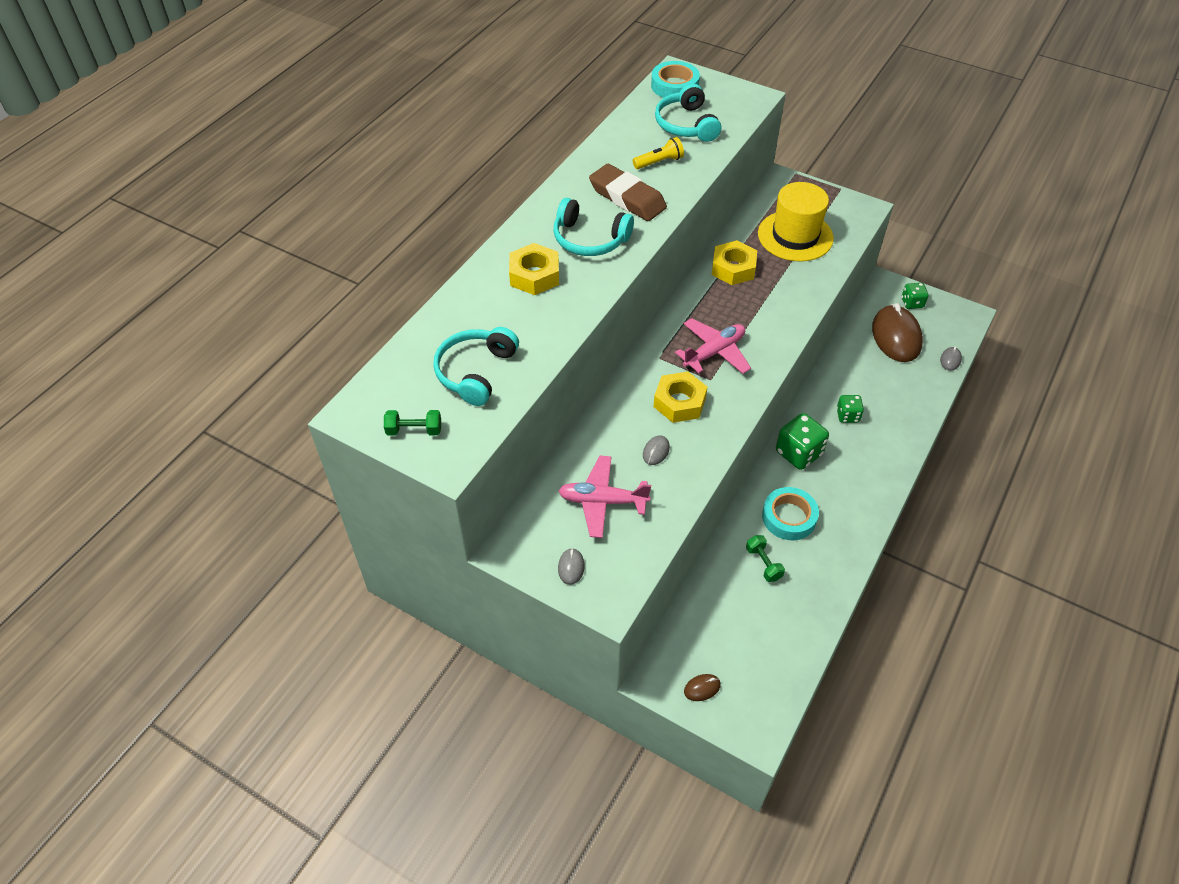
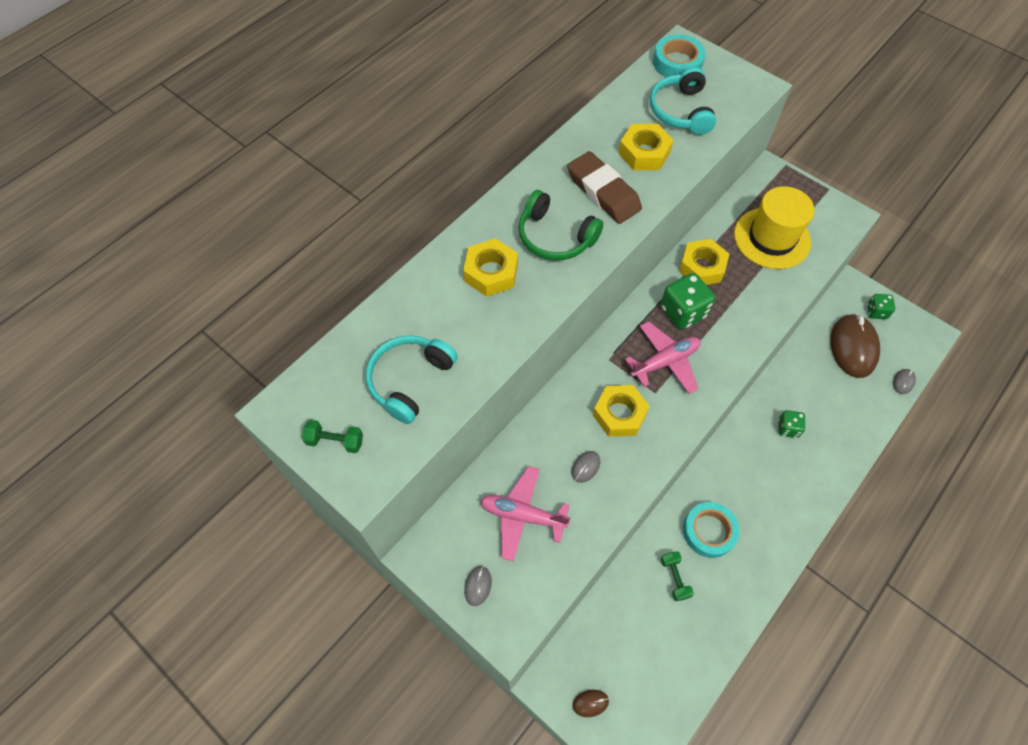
camera: 10 degrees right, 10 degrees up
turquoise headphones [554,198,634,256] -> green headphones [518,190,603,261]
yellow flashlight [633,137,684,169] -> yellow nut [618,124,674,170]
green dice [776,413,829,470] -> green dice moved to [661,273,715,330]

